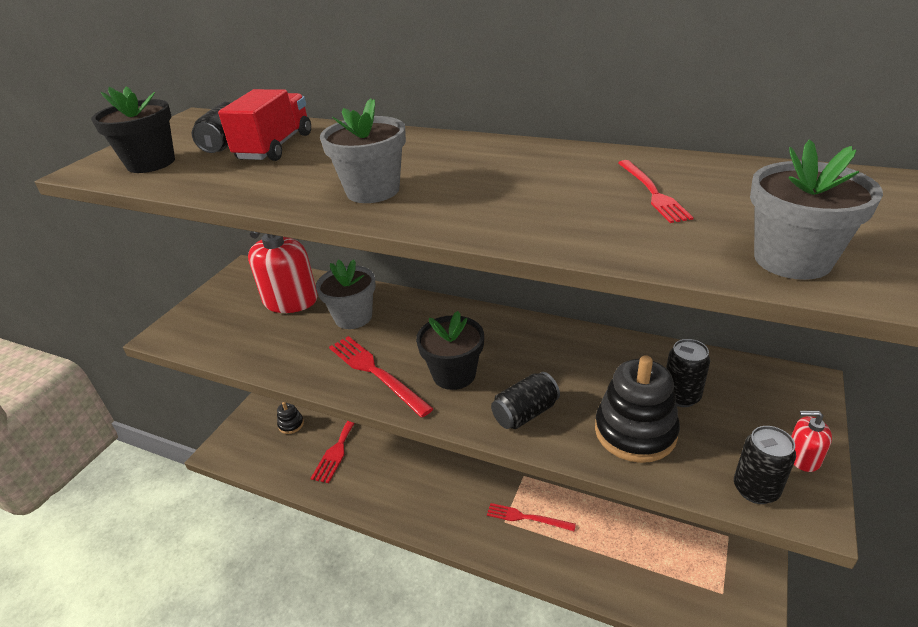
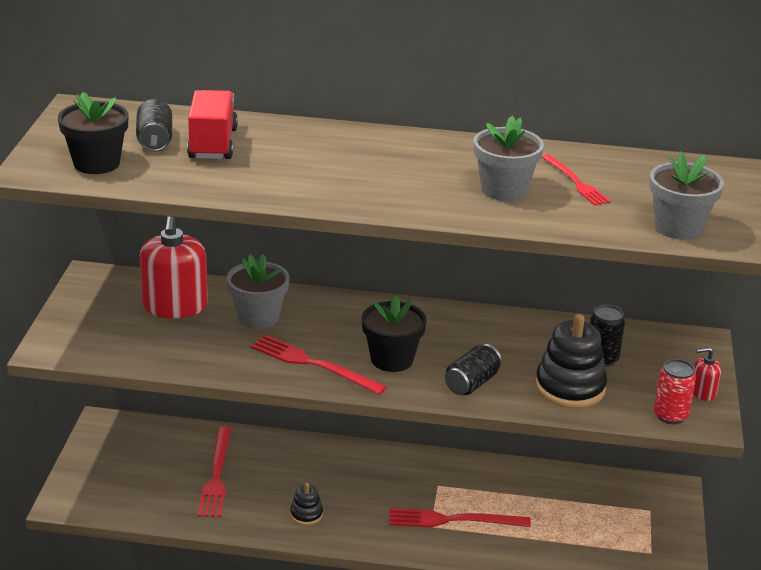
camera: 20 degrees left, 5 degrees down
black stacking toy [277,402,304,434] -> black stacking toy moved to [290,483,323,525]
grey flower pot [320,98,406,203] -> grey flower pot moved to [474,116,544,201]
red fork [487,503,576,531] -> red fork [389,508,531,527], size x1.51
black can [734,426,796,504] -> red can [654,359,696,425]

